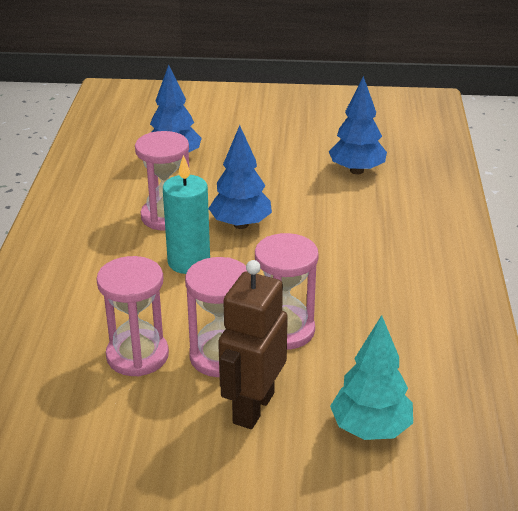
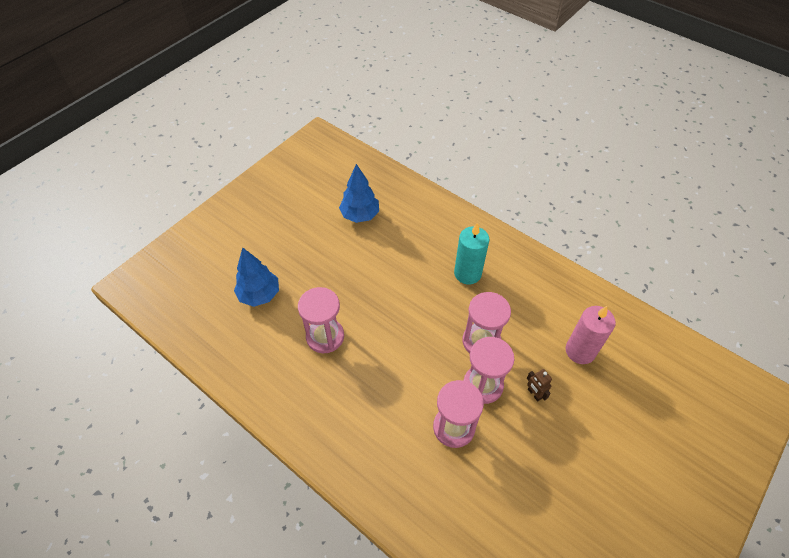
camera: 55 degrees left, 20 degrees up
turquoise candle [163,155,210,274] -> turquoise candle moved to [454,223,489,284]
blue tree [208,125,272,229] -> none
brown robot [218,260,288,429] -> brown robot [527,369,552,402], size x0.45
turquoise tree [330,315,413,440] -> pink candle [566,306,616,364]

